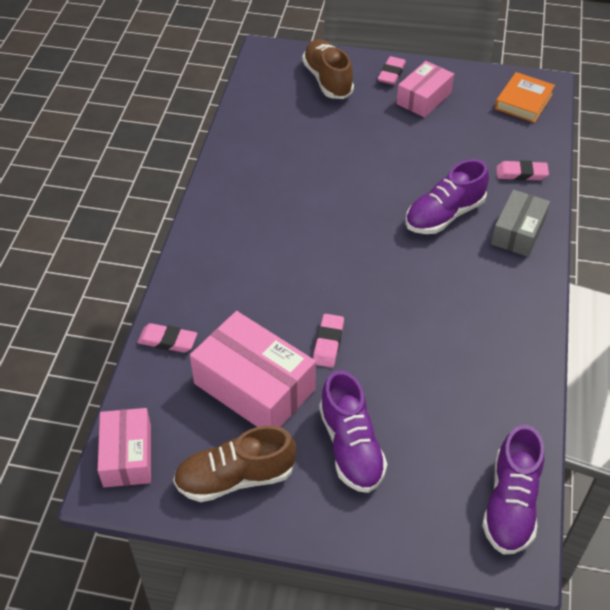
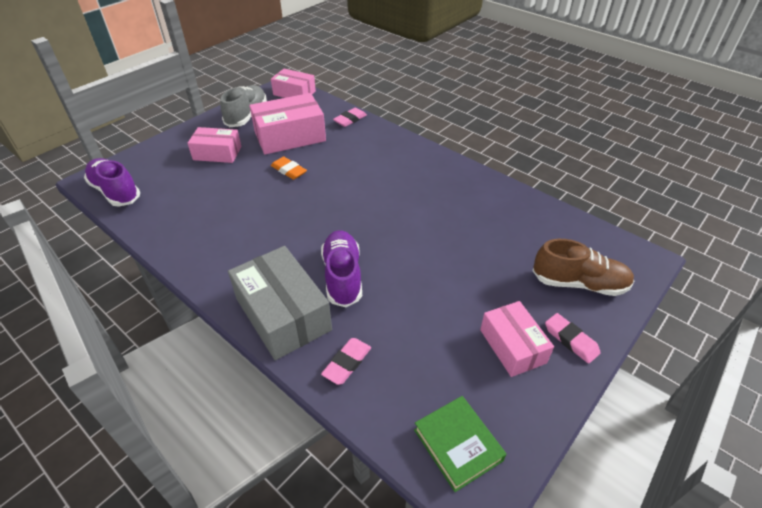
camera: 120 degrees right, 5 degrees down
brown shoe [173,425,296,502] -> grey shoe [220,85,267,127]
pink eraser [313,314,344,368] -> orange eraser [271,157,307,180]
purple shoe [319,370,387,493] -> pink box [188,127,241,163]
grey box [491,190,550,257] -> grey box [228,246,332,360], size x1.59
orange book [495,72,555,123] -> green book [414,396,506,492]

